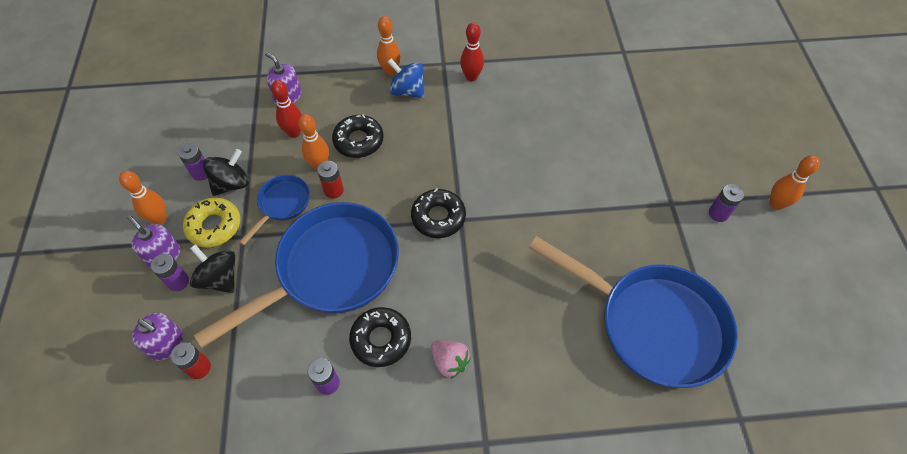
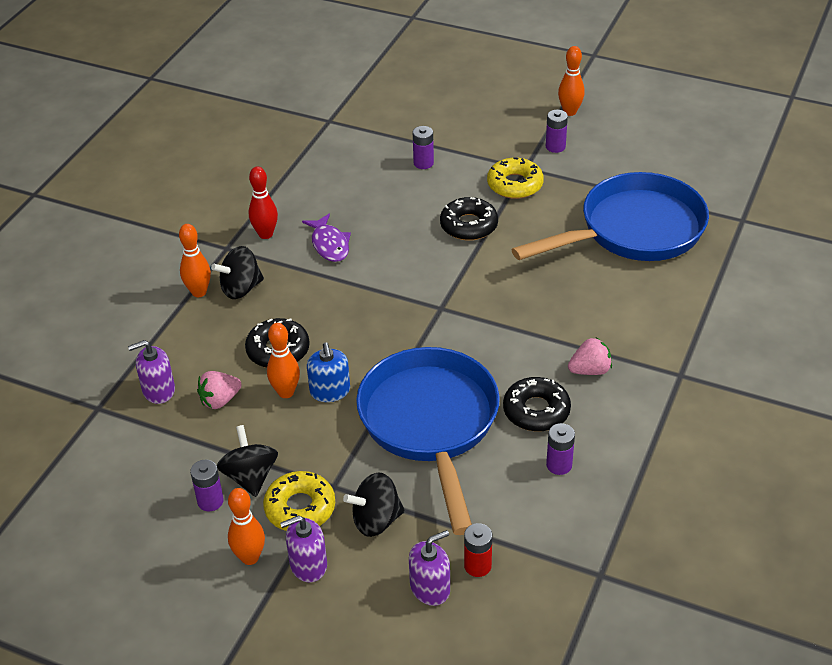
camera: 60 degrees left, 15 degrees down
purple battery [151,254,189,291] -> purple battery moved to [413,126,434,169]
blue pan [239,175,310,245] -> none
red bowling pin [271,80,302,138] -> pink strawberry [197,371,242,409]
red battery [317,161,344,199] -> blue soap dispenser [307,342,350,402]
blue spinning top [388,58,424,98] -> black spinning top [211,246,264,299]
black donut [411,188,466,238] -> black donut moved to [440,197,498,241]
none -> purple fish [302,214,351,262]
none -> yellow donut [487,157,544,199]

